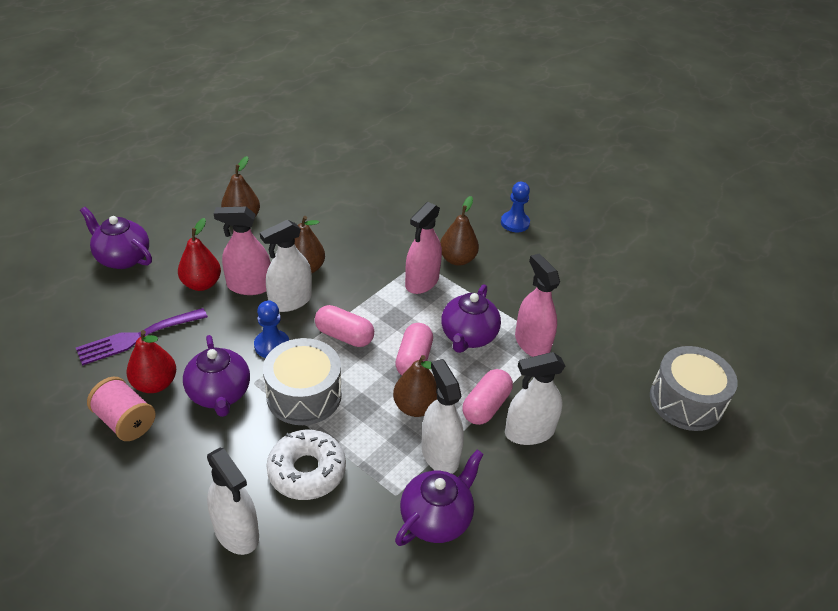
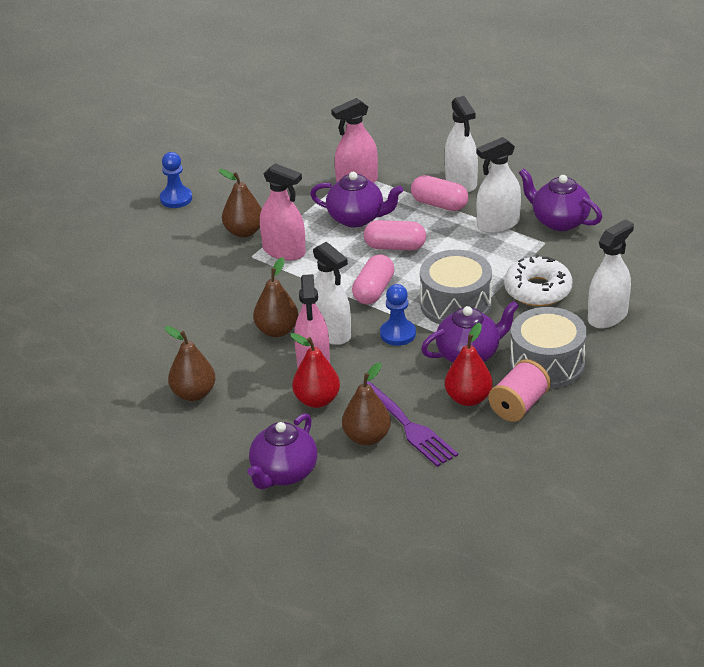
camera: 90 degrees left, 5 degrees down
brown pear [393,355,437,417] -> brown pear moved to [342,362,391,445]
grey drum [650,346,738,431] -> grey drum moved to [510,307,587,389]

